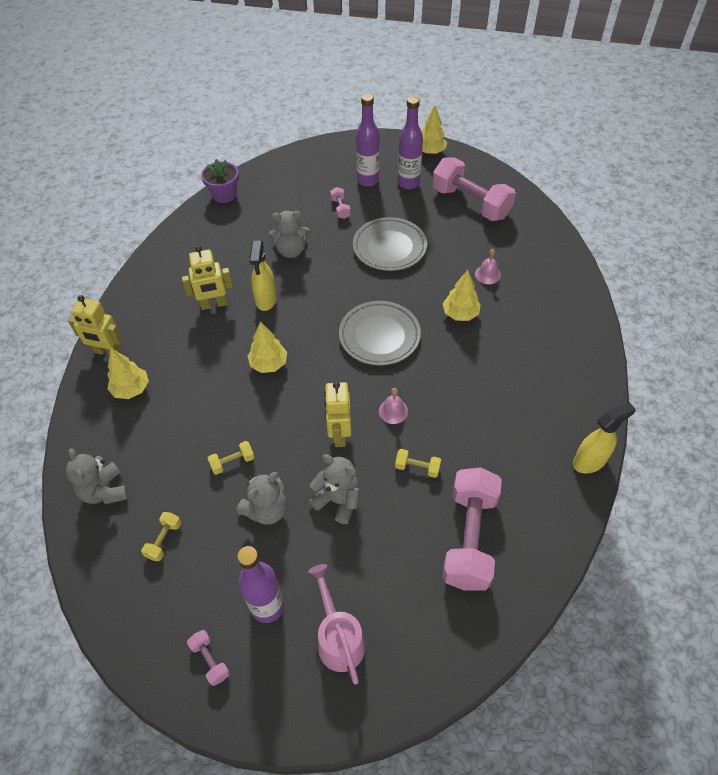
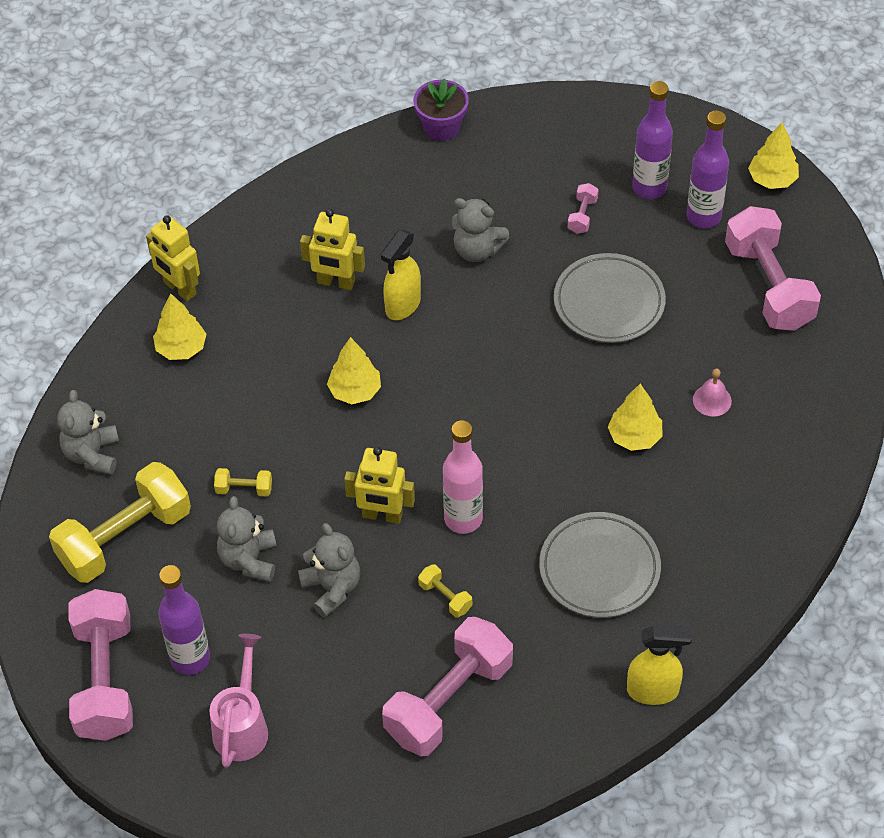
camera: 30 degrees right, 0 degrees up
yellow dumbbell [141,512,181,562] -> yellow dumbbell [49,462,191,583], size x2.41
pink dumbbell [187,630,230,686] -> pink dumbbell [69,589,133,741], size x2.41
grey teddy bear [237,472,287,525] -> grey teddy bear turned 105 degrees clockwise [217,496,277,582]
yellow robot [324,382,351,447] -> yellow robot turned 105 degrees counterclockwise [344,447,415,524]
grey plate [339,301,421,366] -> grey plate moved to [539,512,661,618]
pink bell [379,388,408,424] -> pink bottle [443,420,483,534]

